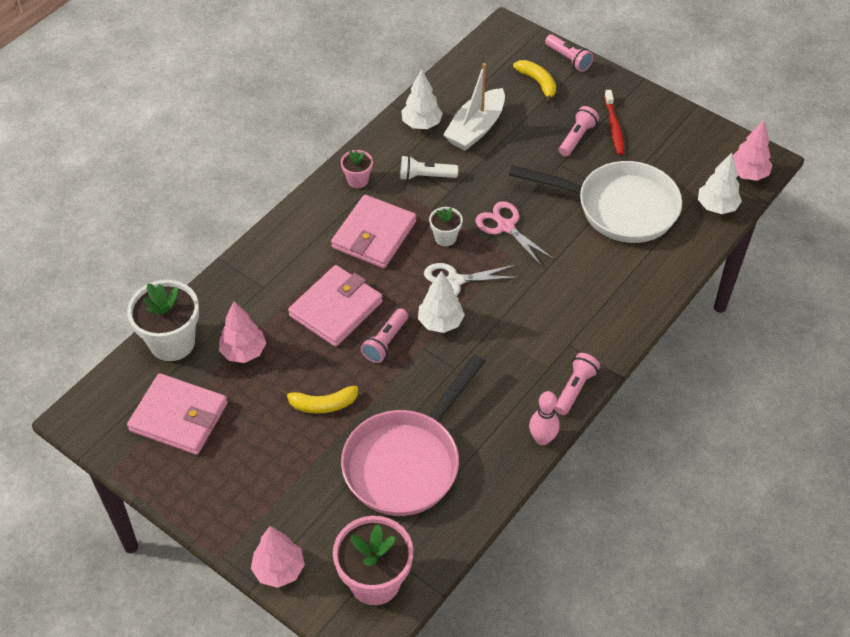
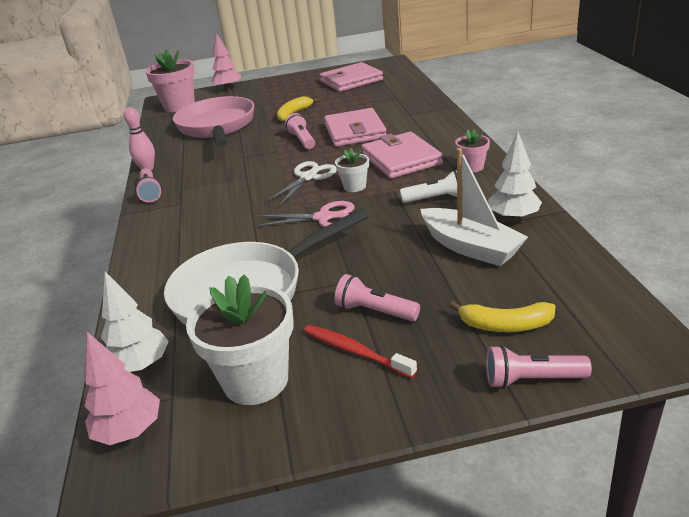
camera: 135 degrees right, 20 degrees down
white flower pot [127,280,199,361] -> white flower pot moved to [186,274,294,405]
pink tree [219,301,266,363] -> none
white flashlight [400,155,458,181] -> white flashlight turned 45 degrees clockwise [400,170,457,203]
white tree [418,271,465,333] -> none
white boat [443,63,505,151] -> white boat turned 150 degrees clockwise [420,148,528,266]
pink flashlight [559,106,599,157] -> pink flashlight turned 135 degrees clockwise [335,274,420,321]

